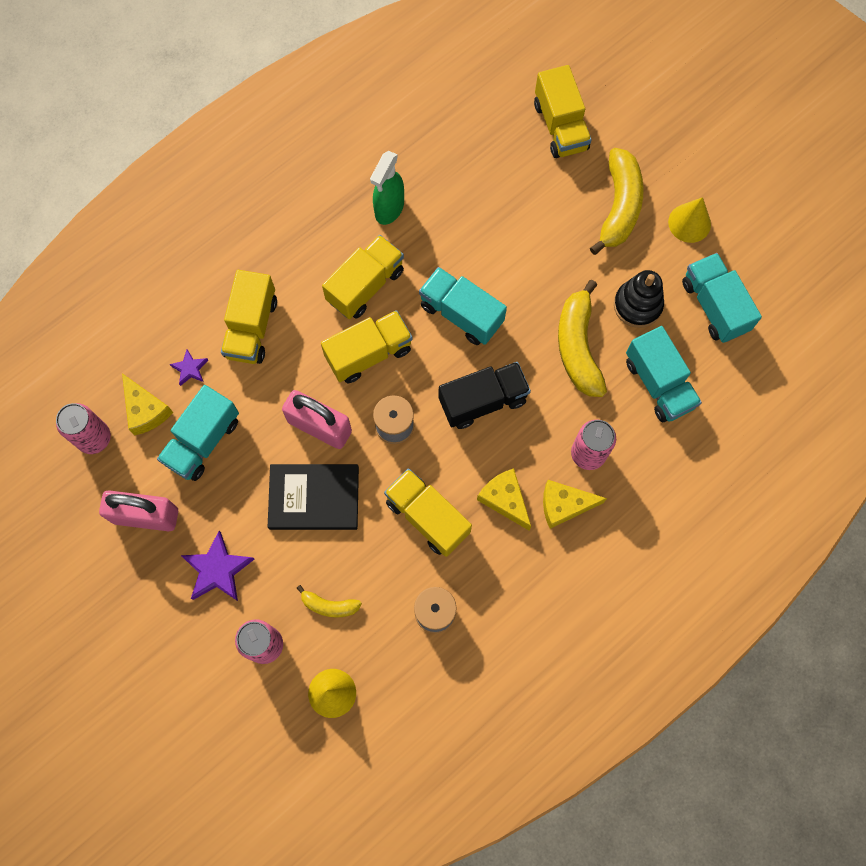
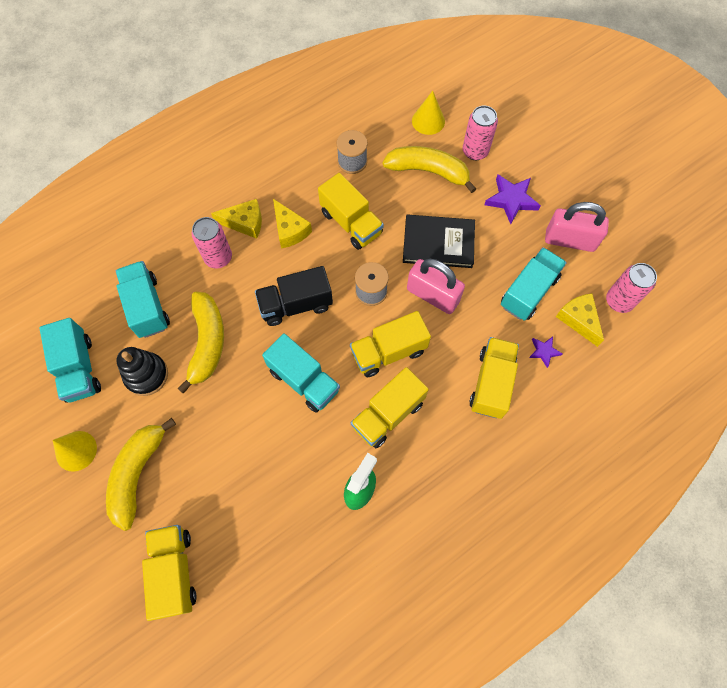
camera: 175 degrees left, 5 degrees down
yellow banana [297,585,362,617] -> yellow banana [383,146,477,193], size x1.95

